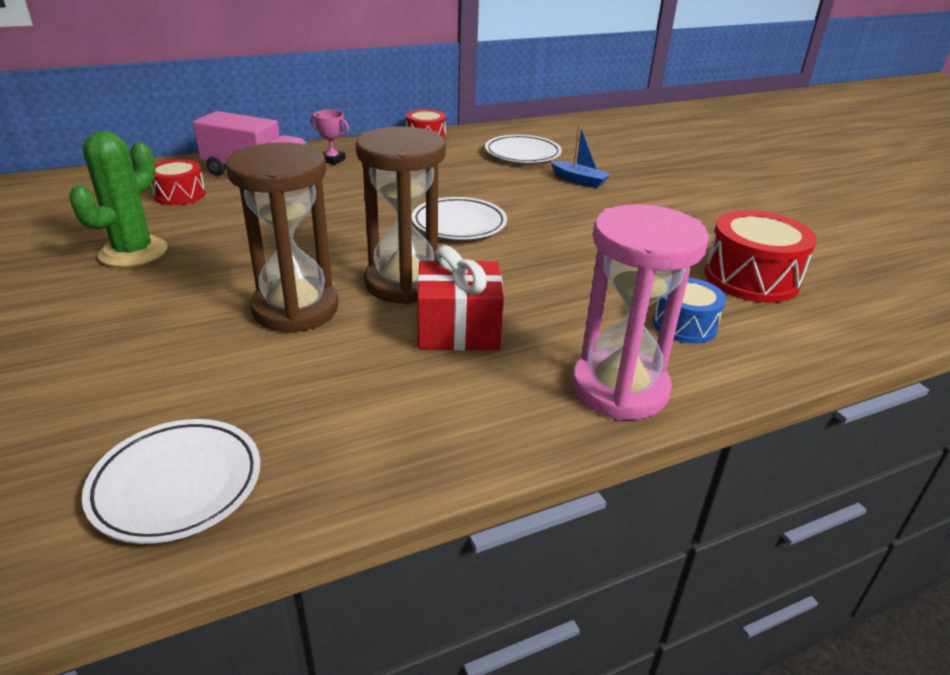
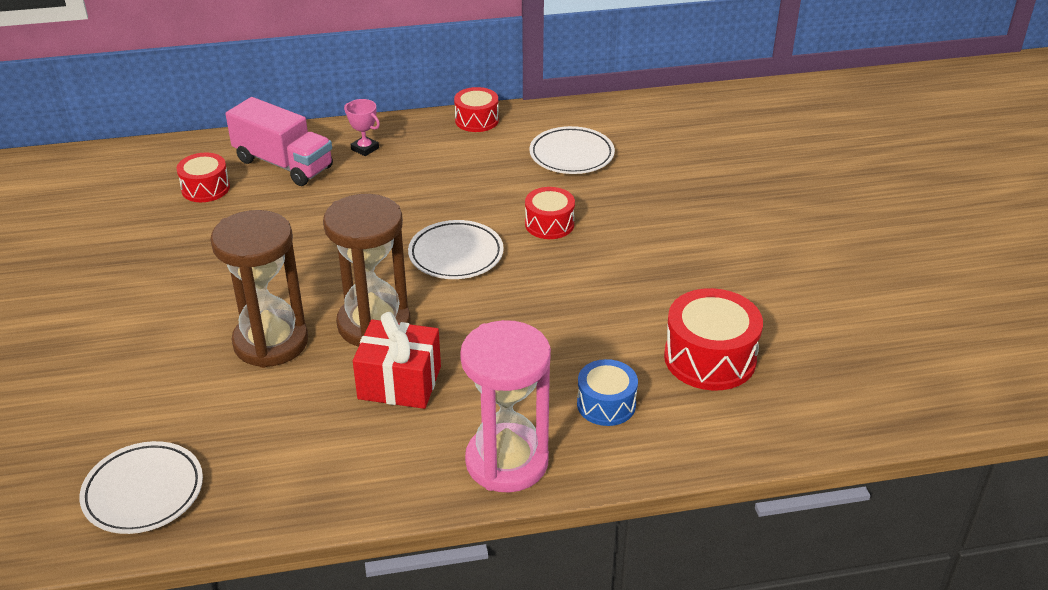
camera: 15 degrees right, 5 degrees up
green cactus [69,131,168,267] -> none
blue boat [551,125,611,188] -> none
none -> red drum [525,187,575,239]

